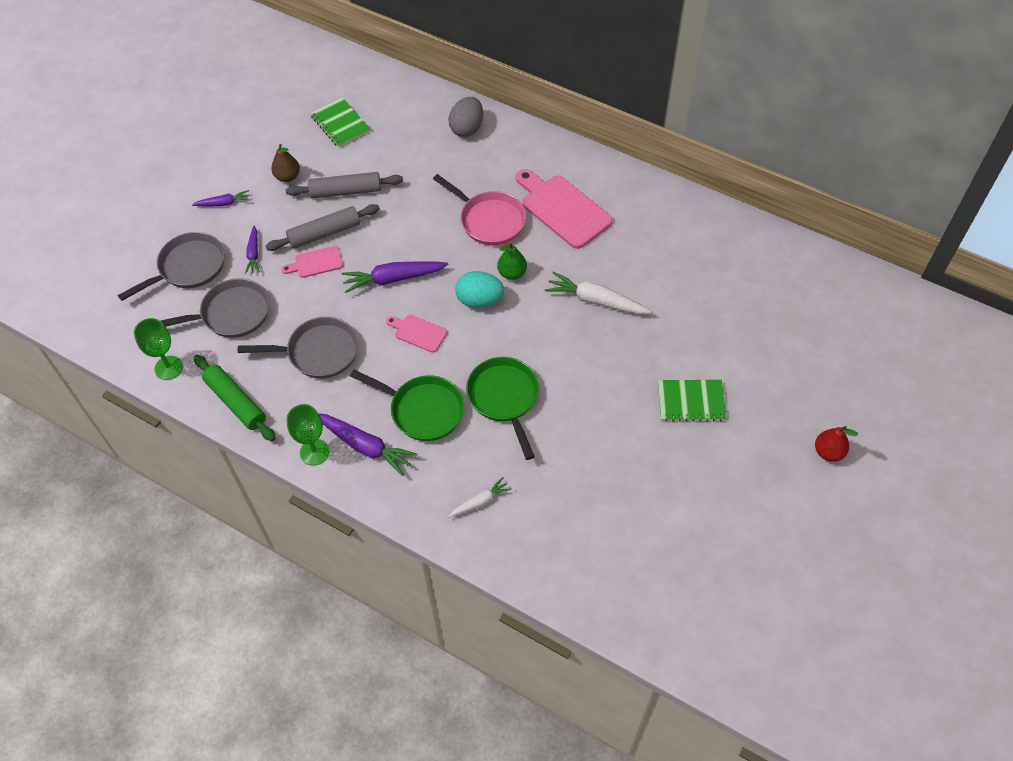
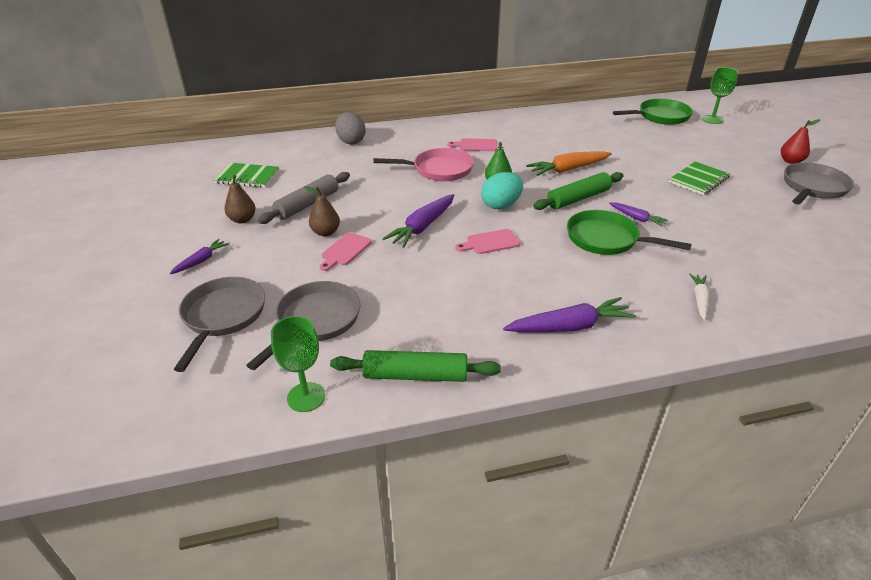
camera: 45 degrees left, 20 degrees down
grey pan [238,317,358,378] -> grey pan moved to [784,162,854,204]
purple carrot [245,226,260,274] -> purple carrot moved to [609,203,668,227]
grey rolling pin [266,204,380,251] -> brown pear [304,186,340,236]
green goblet [286,404,329,465] -> green goblet moved to [702,67,739,124]
green pan [350,370,464,441] -> green pan moved to [613,99,693,125]
pink cutting board [516,169,613,249] -> pink cutting board [447,138,497,151], size x0.52
white carrot [545,271,652,314] -> orange carrot [526,151,612,176]
none -> green rolling pin [533,172,623,210]

